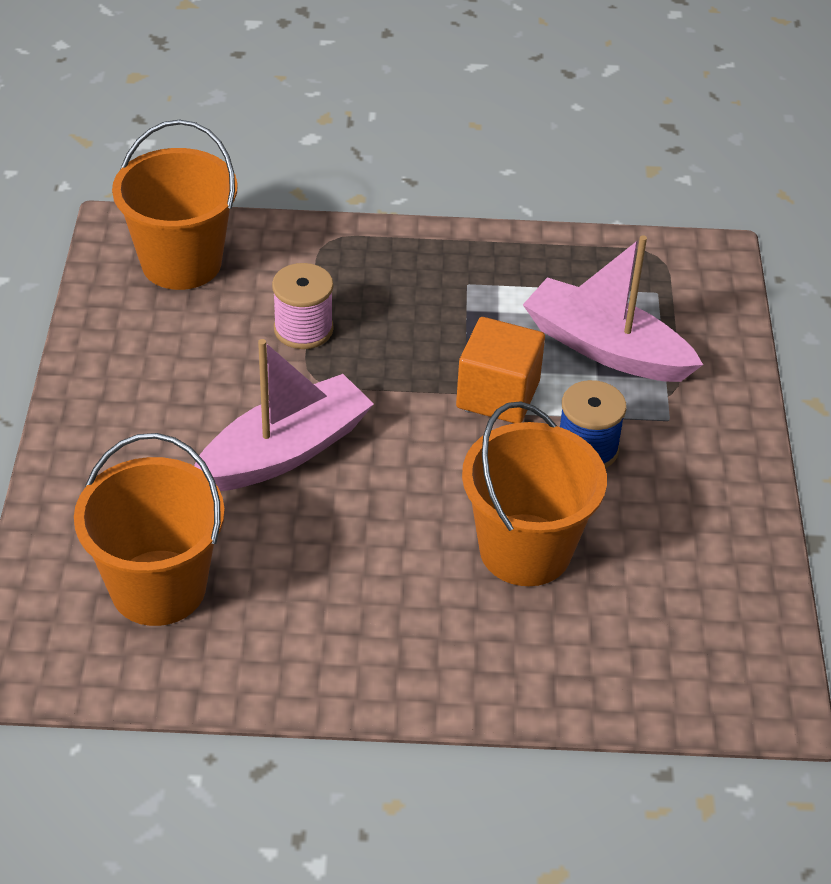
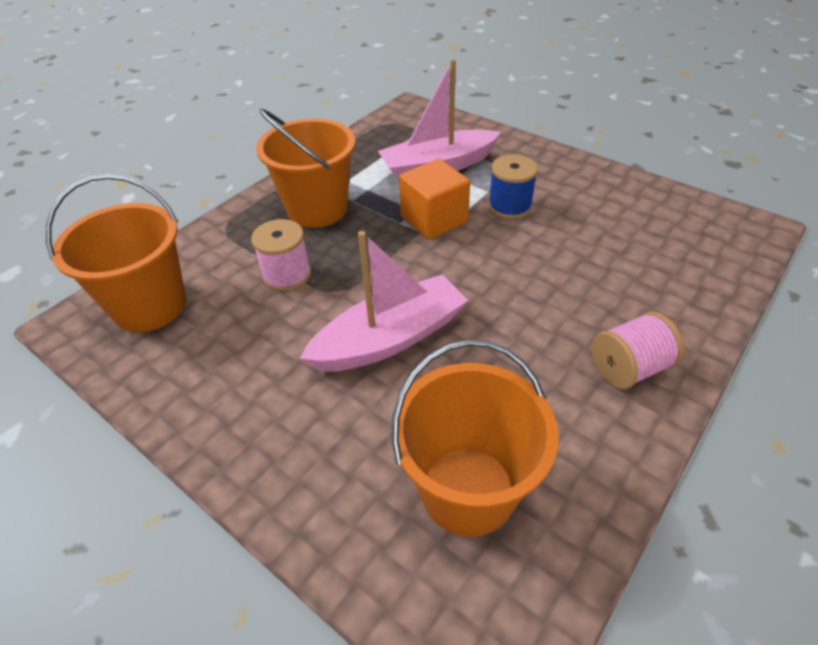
camera: 50 degrees left, 0 degrees up
pink boat [194,339,374,491] -> pink boat turned 60 degrees clockwise [299,231,468,372]
orange bucket [462,401,607,586] -> orange bucket moved to [256,109,355,228]
none -> pink spool [592,312,684,389]

